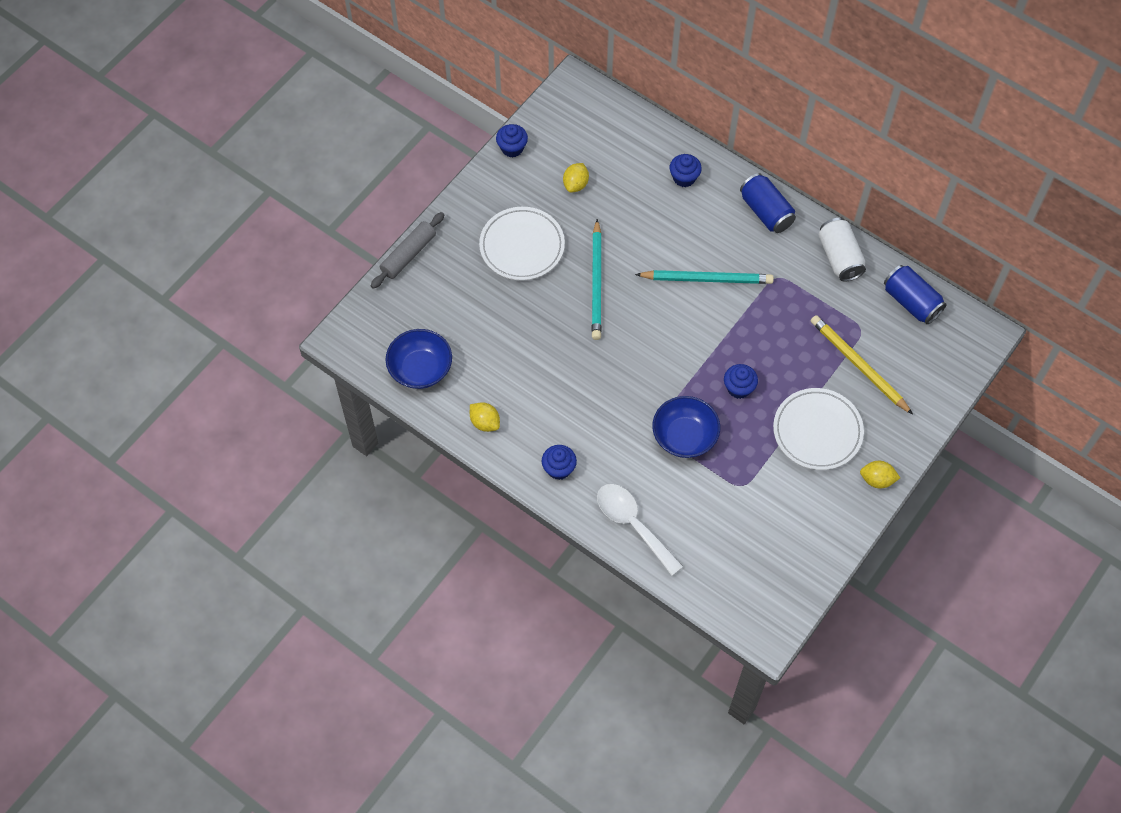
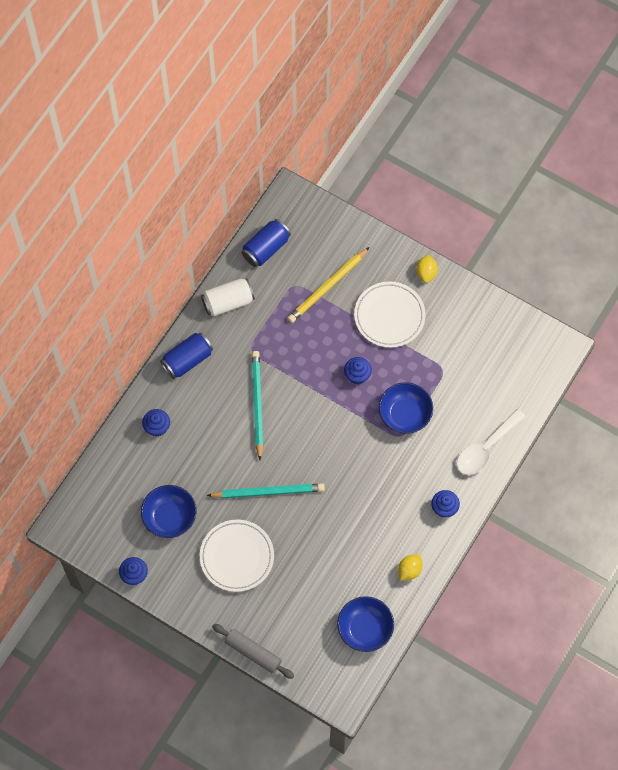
camera: 95 degrees left, 5 degrees up
yellow lemon [563,163,589,193] -> blue bowl [141,485,197,538]

